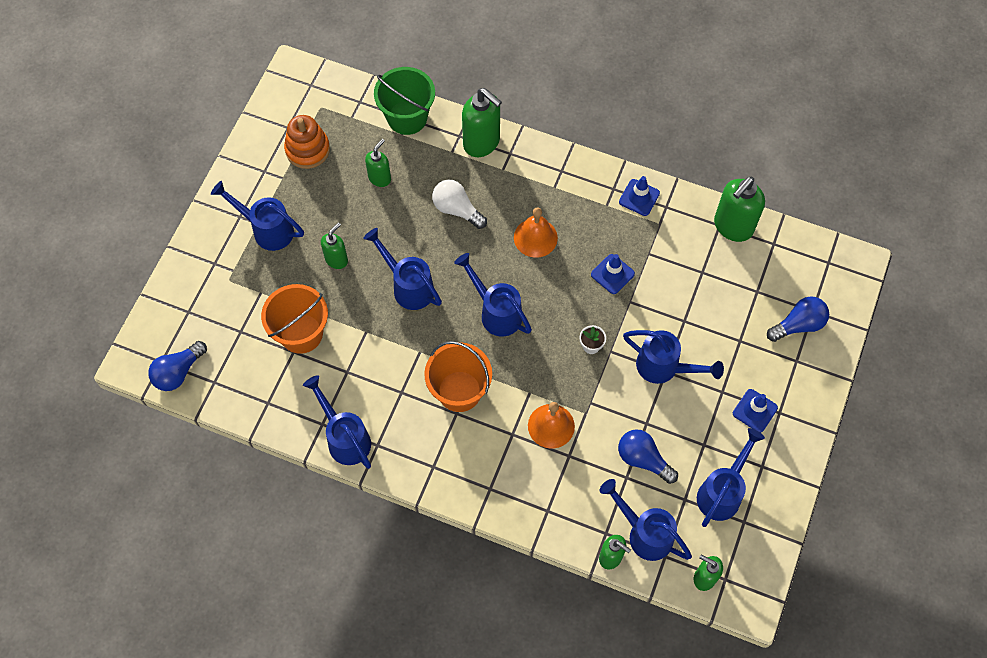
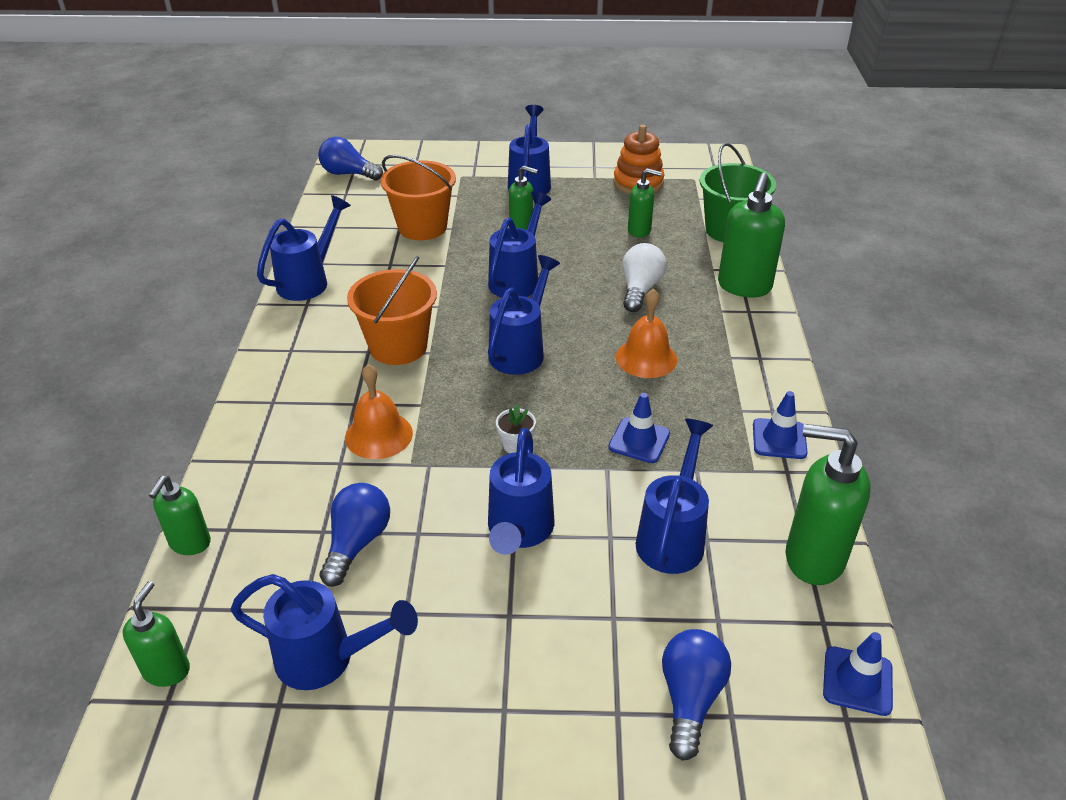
camera: 70 degrees right, 25 degrees down
blue watering can [600,479,692,561] -> blue watering can moved to [635,419,713,574]
blue traffic cone [733,389,778,432] -> blue traffic cone moved to [823,632,893,716]
blue light bulb [767,296,829,342] -> blue light bulb turned 120 degrees counterclockwise [662,629,731,761]

